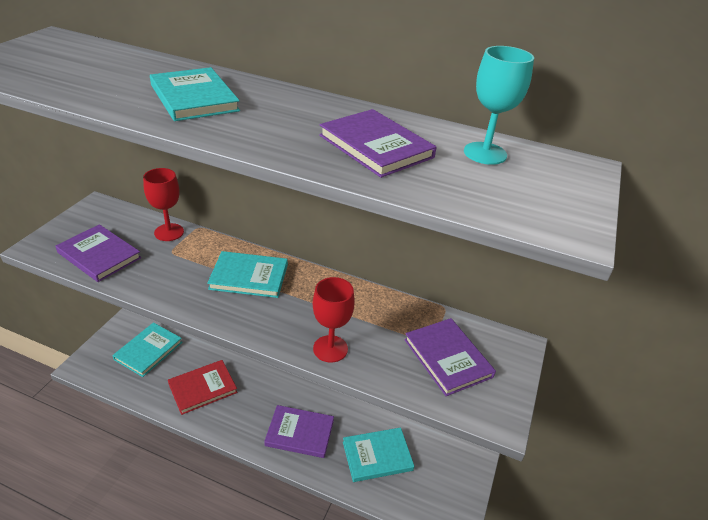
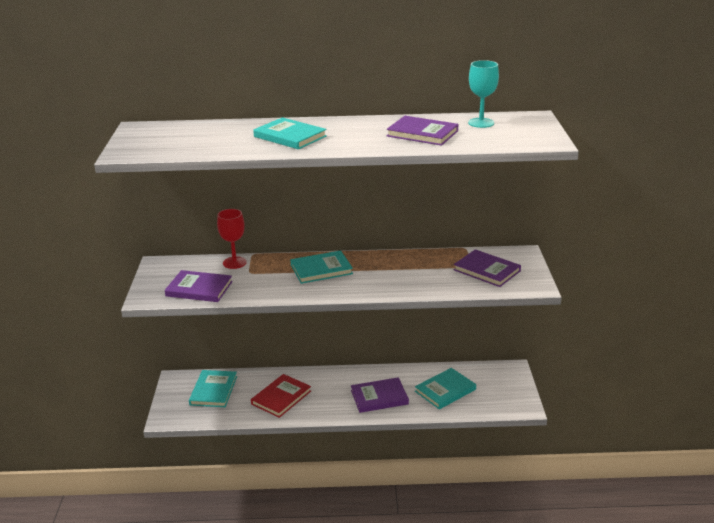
camera: 20 degrees left, 10 degrees down
red goblet [313,277,355,363] -> none

